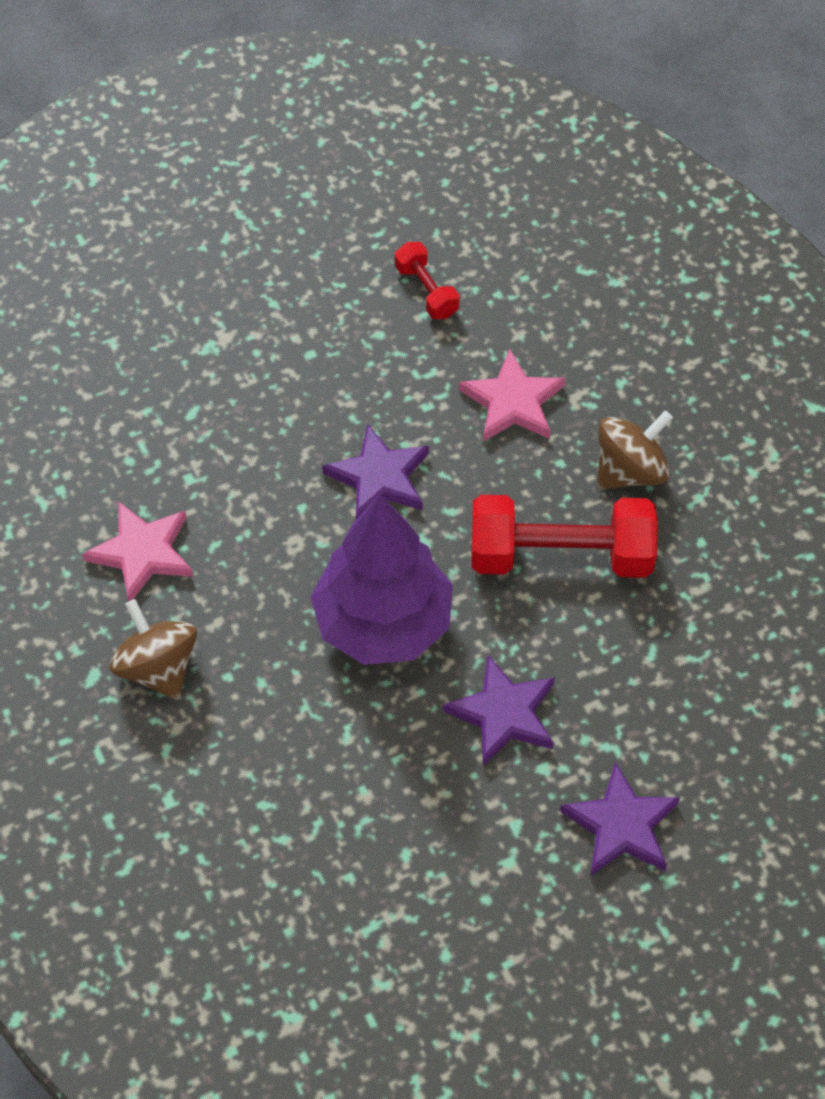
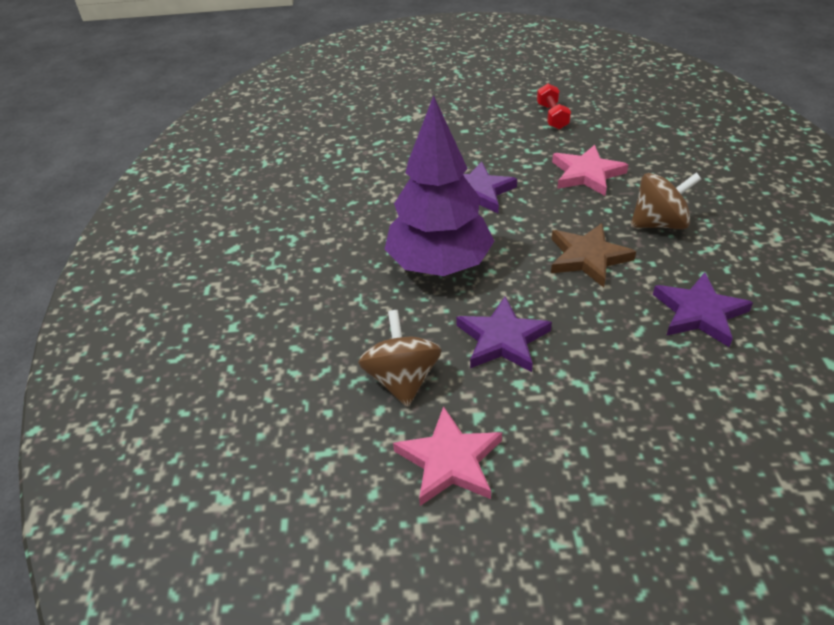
camera: 25 degrees right, 15 degrees down
pink star [82,501,193,601] -> pink star moved to [393,406,502,506]
brown spinning top [109,599,197,700] -> brown spinning top moved to [358,310,441,407]
red dumbbell [472,495,658,578] -> brown star [551,223,636,288]
purple star [560,761,680,875] -> purple star moved to [653,272,753,347]

